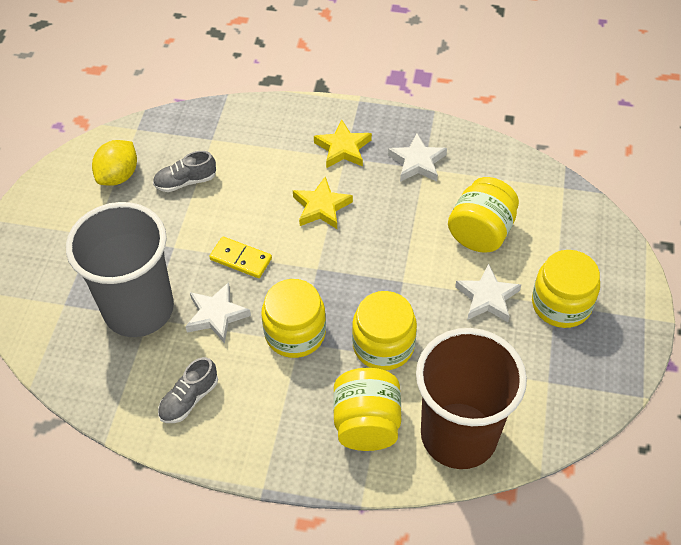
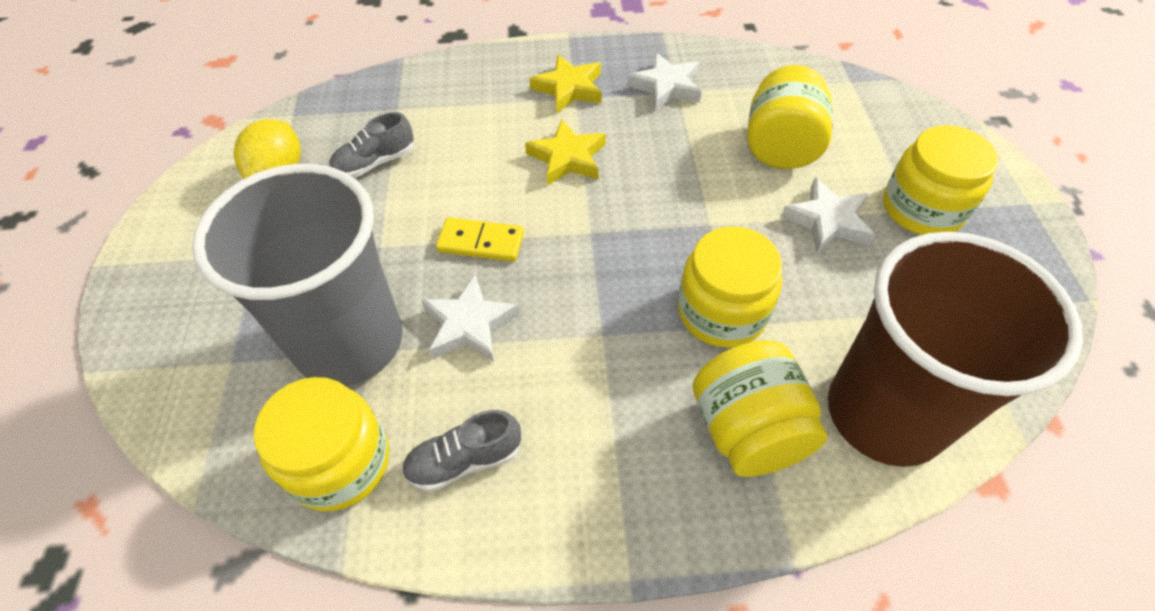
camera: 15 degrees left, 0 degrees up
grey shoe [158,357,218,423] -> grey shoe turned 45 degrees clockwise [402,410,521,492]
yellow jar [261,279,326,358] -> yellow jar moved to [254,377,389,511]

